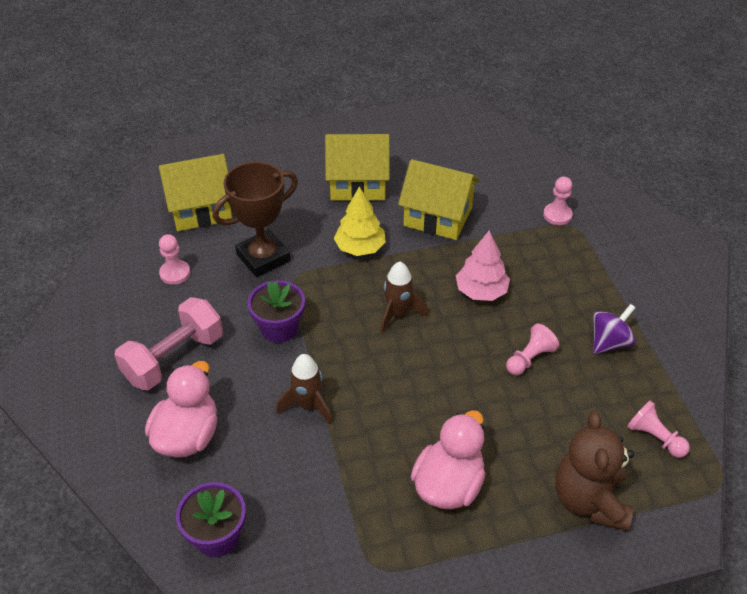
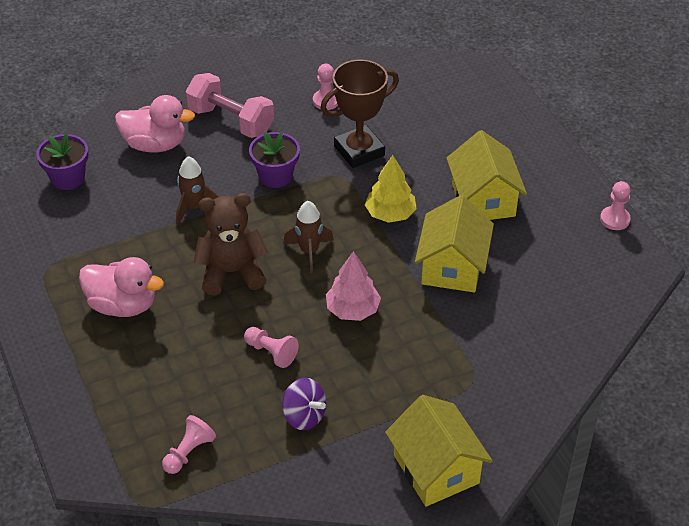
camera: 80 degrees right, 0 degrees up
yellow house [159,154,232,231] -> yellow house moved to [385,395,493,507]
brown trophy [213,162,298,277] -> brown trophy turned 75 degrees counterclockwise [320,60,399,168]
pink pawn [543,177,573,225] -> pink pawn moved to [600,181,631,230]
brown teddy bear [555,411,634,531] -> brown teddy bear moved to [194,193,268,295]

